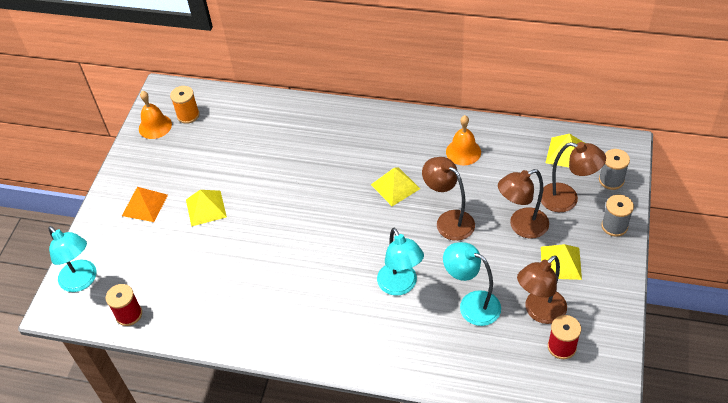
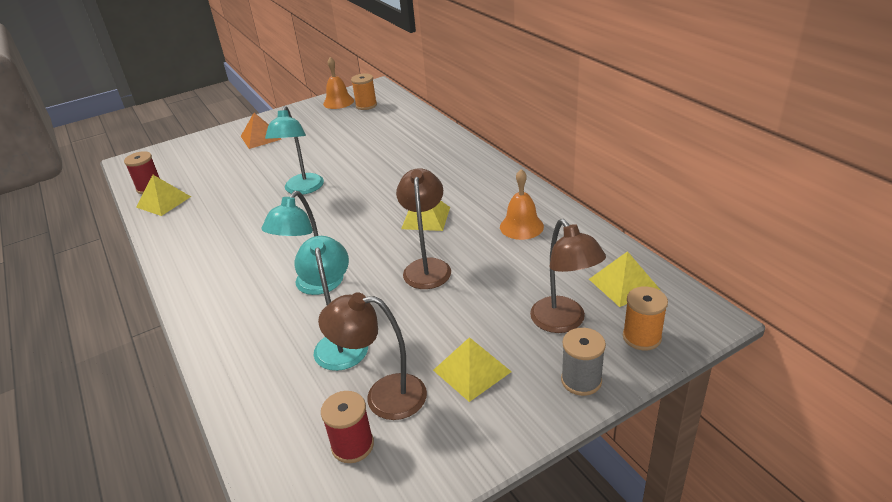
camera: 45 degrees right, 15 degrees down
turquoise lamp [48,226,97,292] -> turquoise lamp moved to [265,106,324,195]
yellow pyramid [186,190,227,227] -> yellow pyramid moved to [136,175,191,216]
brown lamp [498,169,549,239] -> none
grey spool [599,149,630,190] -> orange spool [623,286,668,350]

